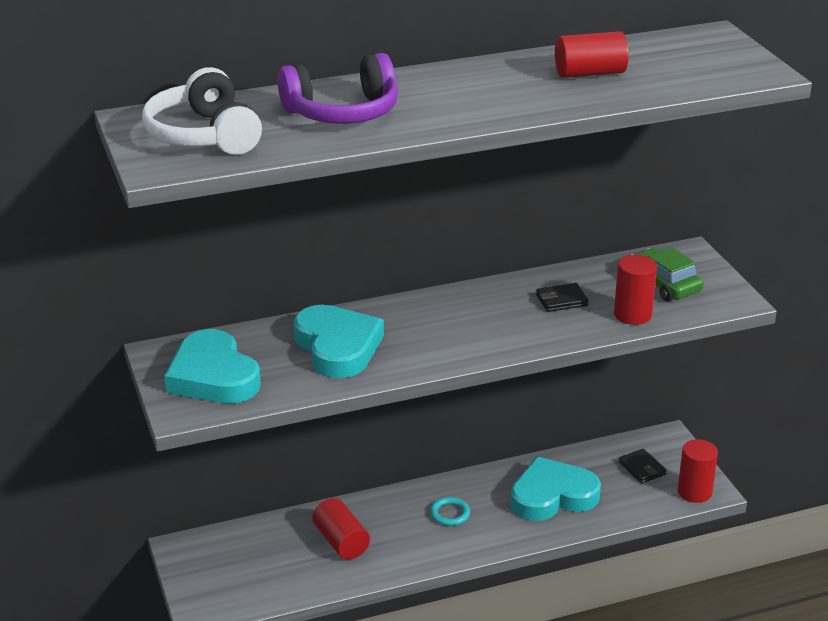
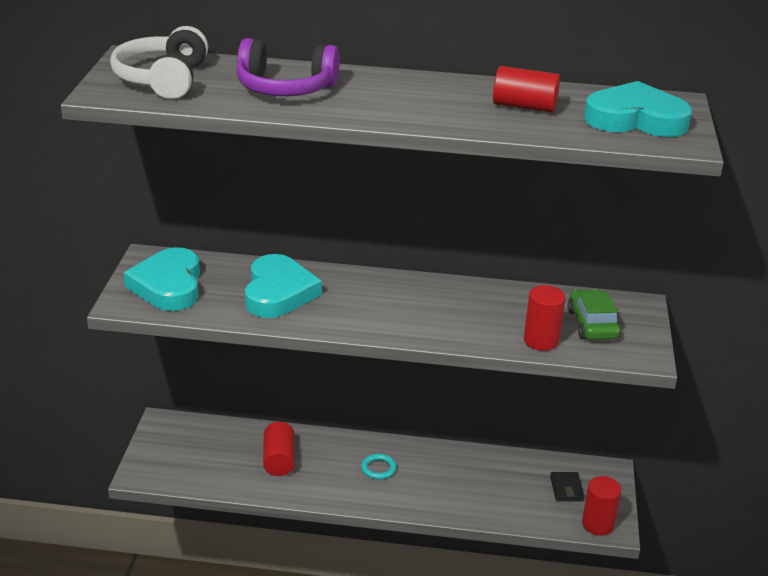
camera: 25 degrees right, 0 degrees up
turquoise heart [510,457,601,521] -> turquoise heart moved to [584,81,692,137]
black wallet [536,283,589,312] -> none

